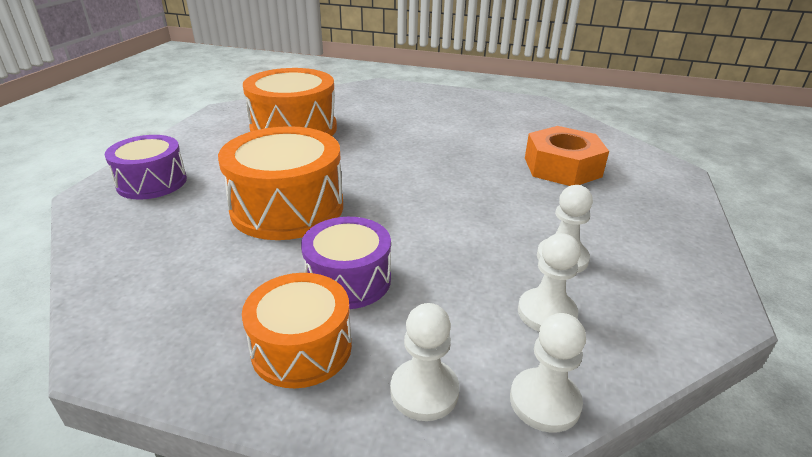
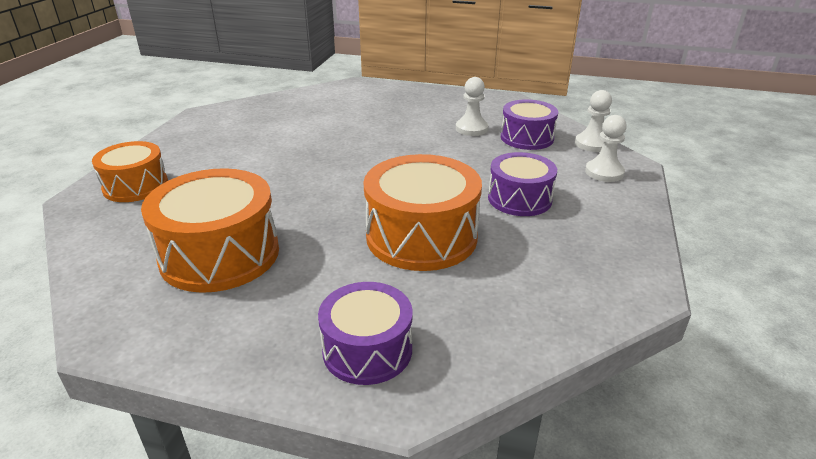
camera: 90 degrees left, 0 degrees up
orange drum [242,273,352,389] -> orange drum moved to [92,141,168,202]
white pawn [518,233,581,331] -> purple drum [501,99,558,150]
orange nut [525,126,609,186] -> none

